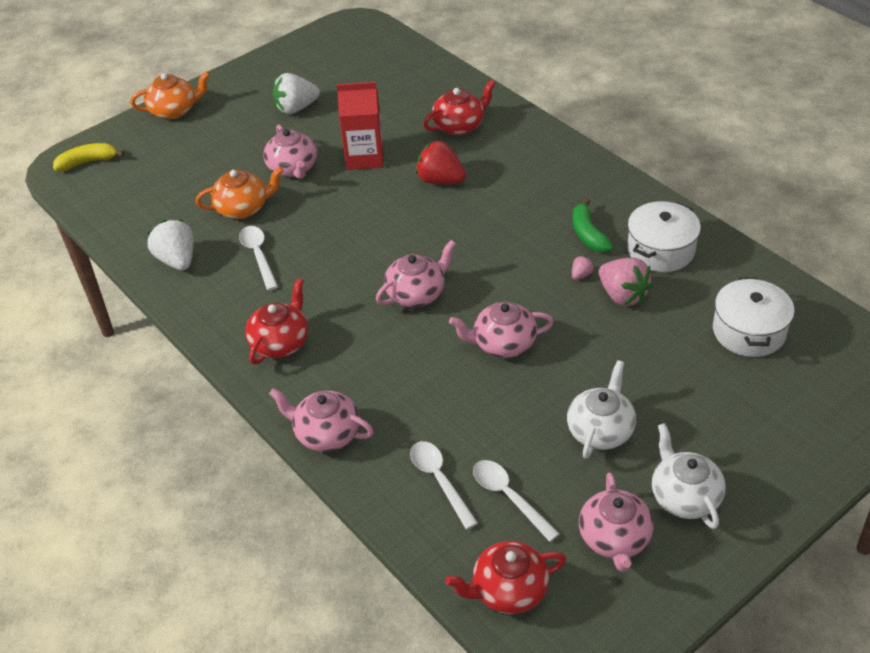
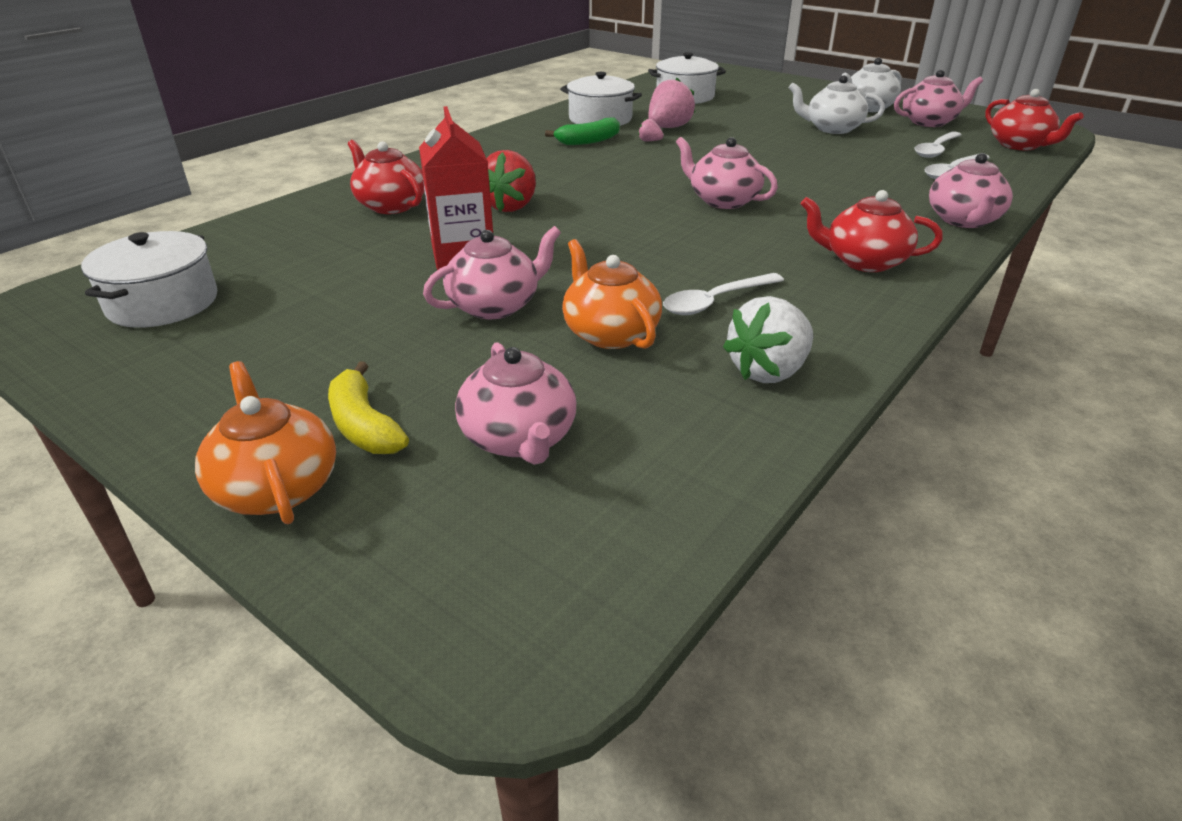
camera: 105 degrees left, 10 degrees down
yellow banana [53,143,124,171] -> yellow banana moved to [328,361,409,454]
white strawberry [273,73,320,114] -> none
pink teapot [449,302,554,358] -> pink teapot moved to [455,342,576,465]
none -> white pot [81,231,217,328]

